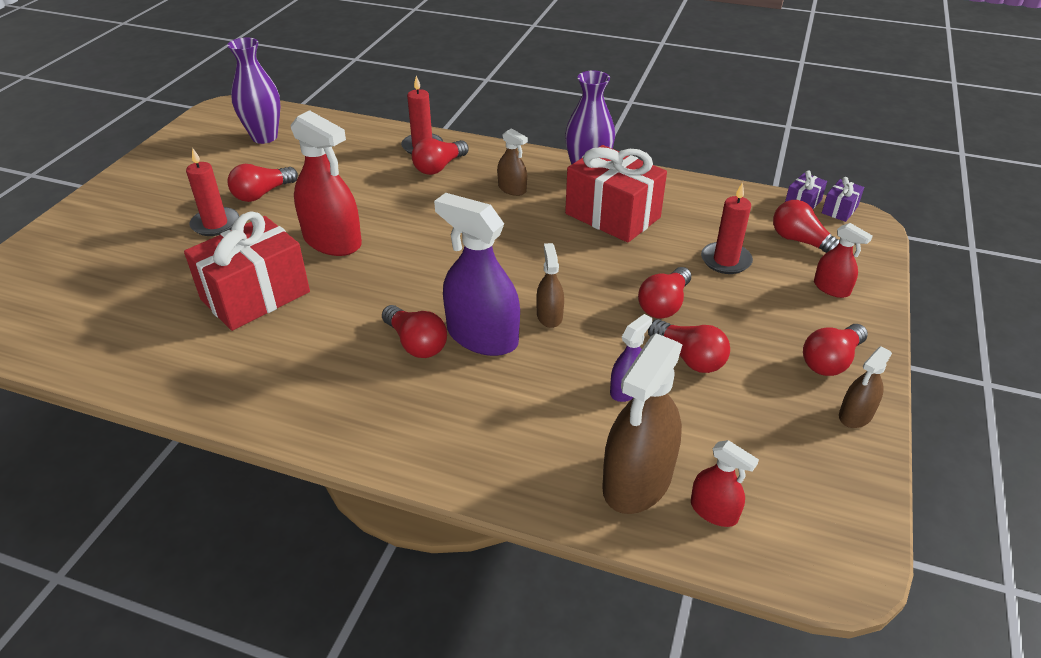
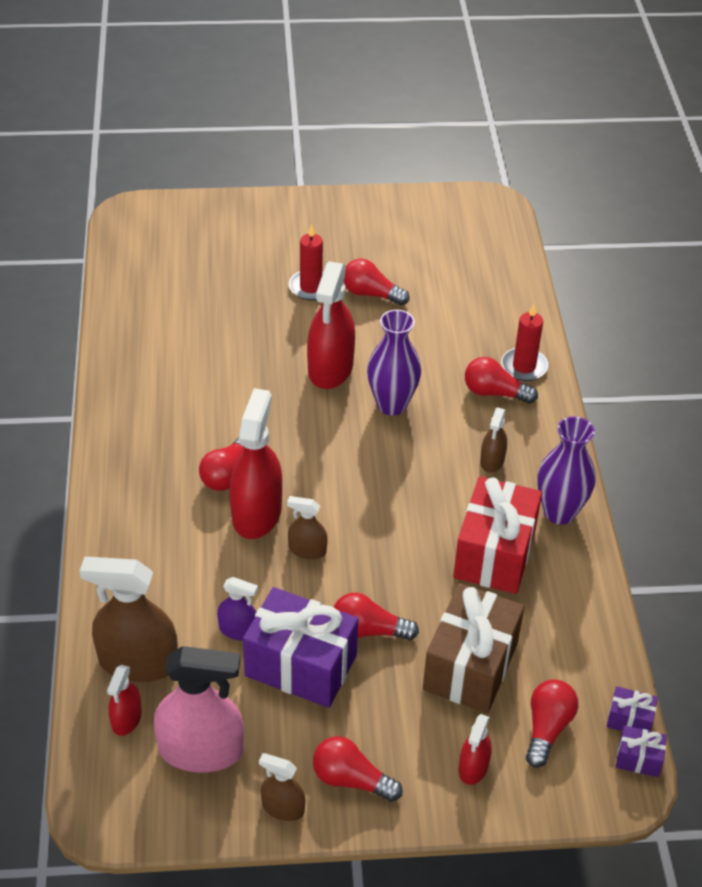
camera: 65 degrees right, 5 degrees up
red gift [184,212,310,331] -> none
purple vase [227,37,280,144] -> purple vase moved to [367,310,421,416]
purple spray bottle [434,193,520,356] -> red spray bottle [230,388,282,539]
brown spray bottle [536,243,564,328] -> brown spray bottle turned 135 degrees counterclockwise [287,496,328,559]
red light bulb [648,319,730,373] -> purple gift [243,587,358,708]
red candle [701,182,753,274] -> brown gift [423,583,524,713]
none -> pink spray bottle [154,646,244,772]

